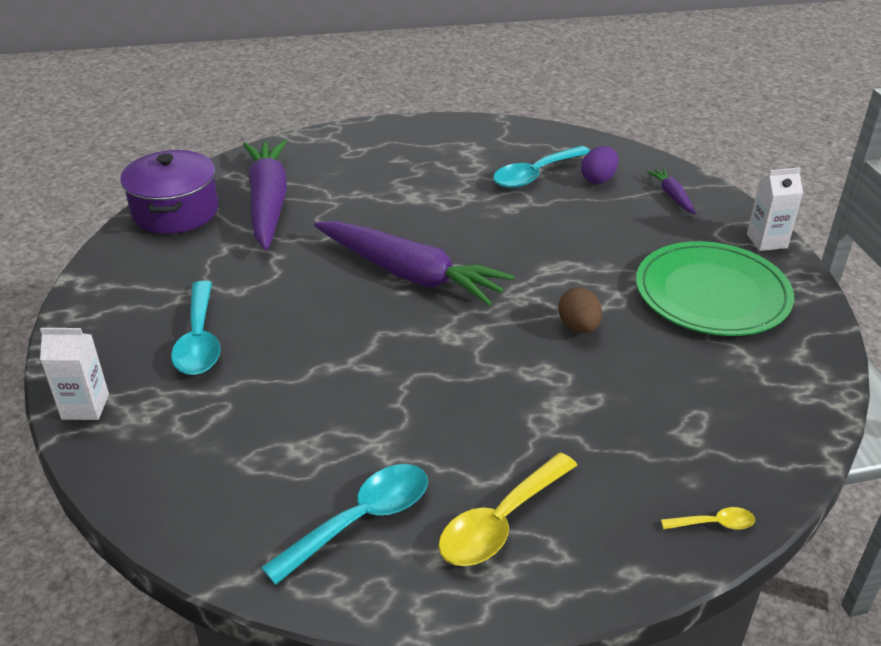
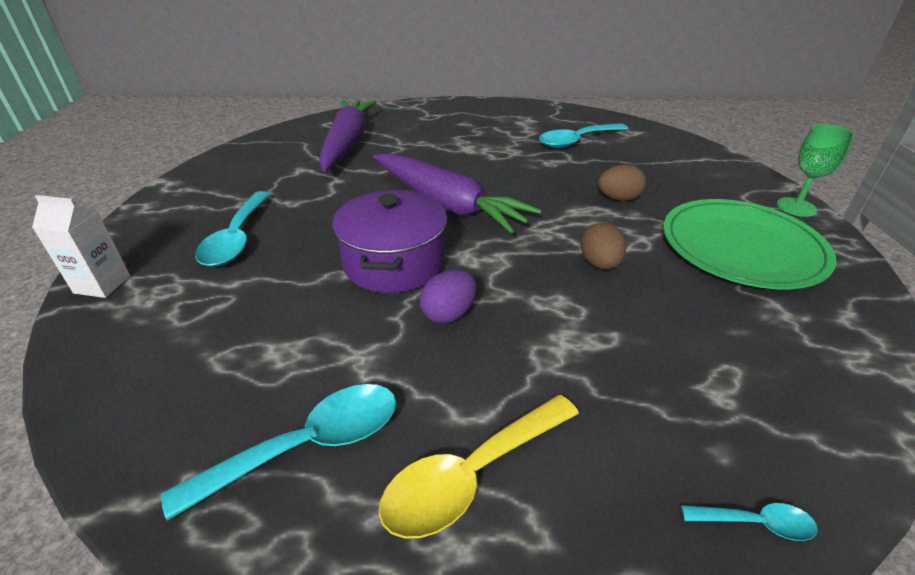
camera: 10 degrees right, 0 degrees up
purple pot [120,150,218,234] -> purple pot moved to [332,190,447,293]
purple egg [581,146,618,184] -> purple egg moved to [420,270,477,323]
purple carrot [647,168,696,214] -> none
yellow spoon [661,507,755,530] -> turquoise spoon [681,503,818,541]
white carton [747,167,803,251] -> green goblet [777,124,855,217]
none -> brown egg [598,165,646,201]

